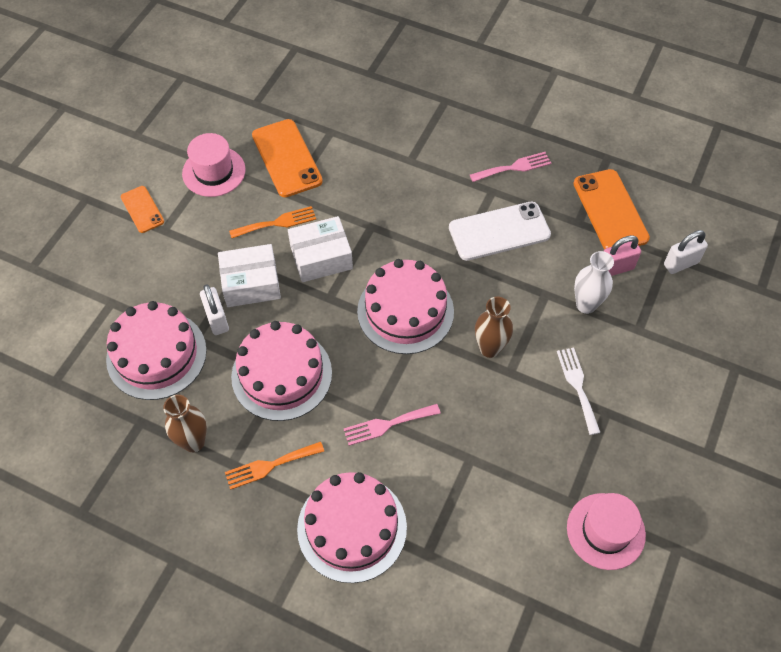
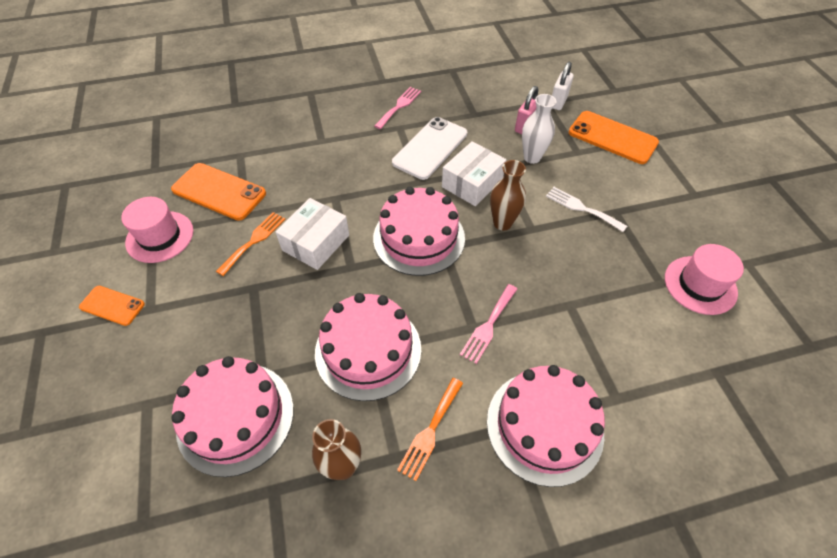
camera: 40 degrees left, 5 degrees down
white padlock [200,284,229,335] -> none
white box [218,244,281,307] -> white box moved to [442,141,506,206]
orange phone [573,169,650,249] -> orange phone moved to [569,111,659,164]

